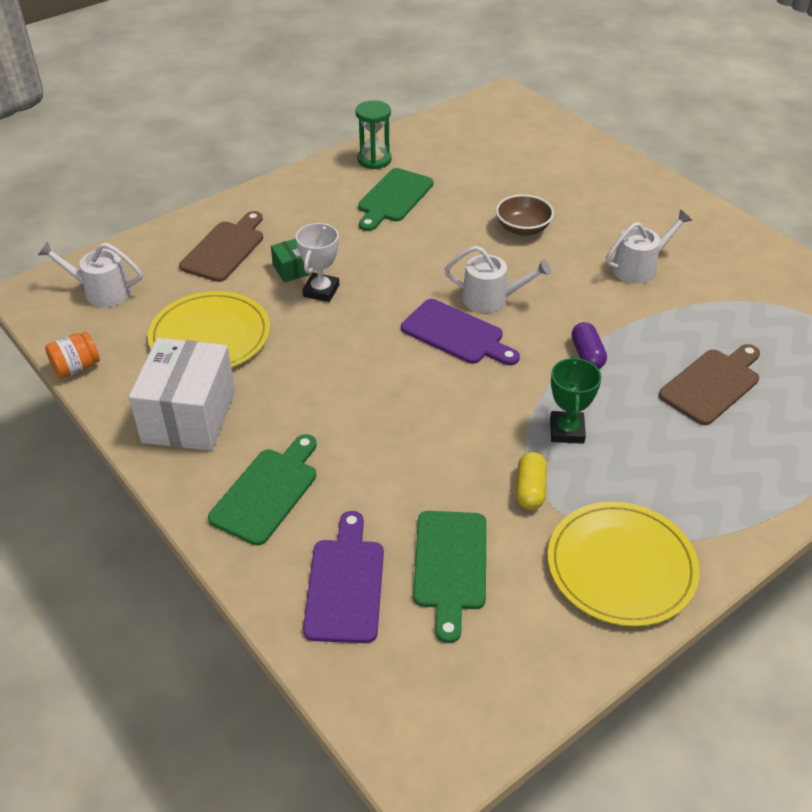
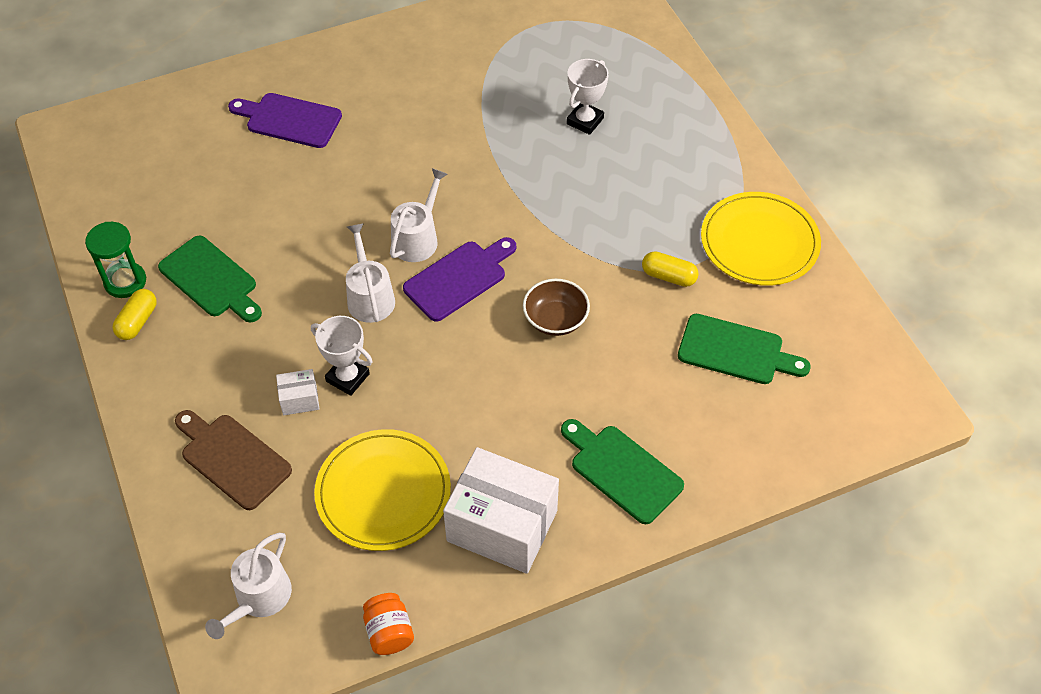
camera: 75 degrees left, 10 degrees up
green box [271,239,309,282] -> white box [276,369,319,415]
purple cutting board [303,511,384,643] -> purple cutting board moved to [228,93,342,148]
brown bowl [496,194,554,236] -> brown bowl moved to [523,279,590,336]
green trophy [550,356,601,444] -> none
purple capsule [571,322,607,369] -> none
white watering can [606,210,692,284] -> white watering can moved to [346,223,395,323]
brown cutting board [659,344,760,425] -> white trophy [567,59,609,135]
none -> yellow capsule [113,289,157,340]

